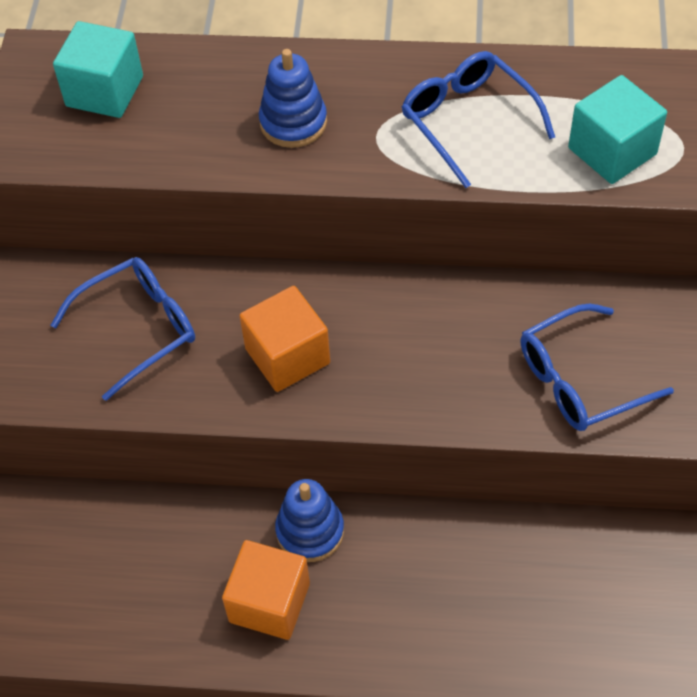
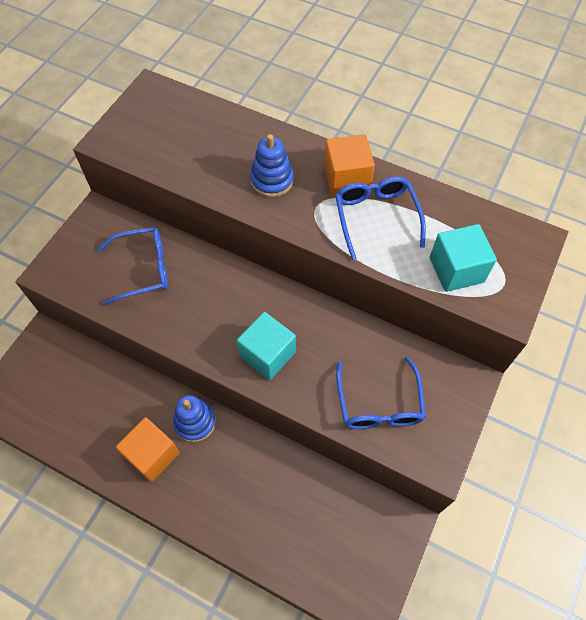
camera: 20 degrees right, 5 degrees up
turquoise cube [53,21,143,118] -> turquoise cube moved to [237,312,296,380]
orange cube [240,286,330,392] -> orange cube moved to [324,135,375,196]
blue glasses [521,303,674,431] -> blue glasses turned 90 degrees counterclockwise [336,357,426,429]

